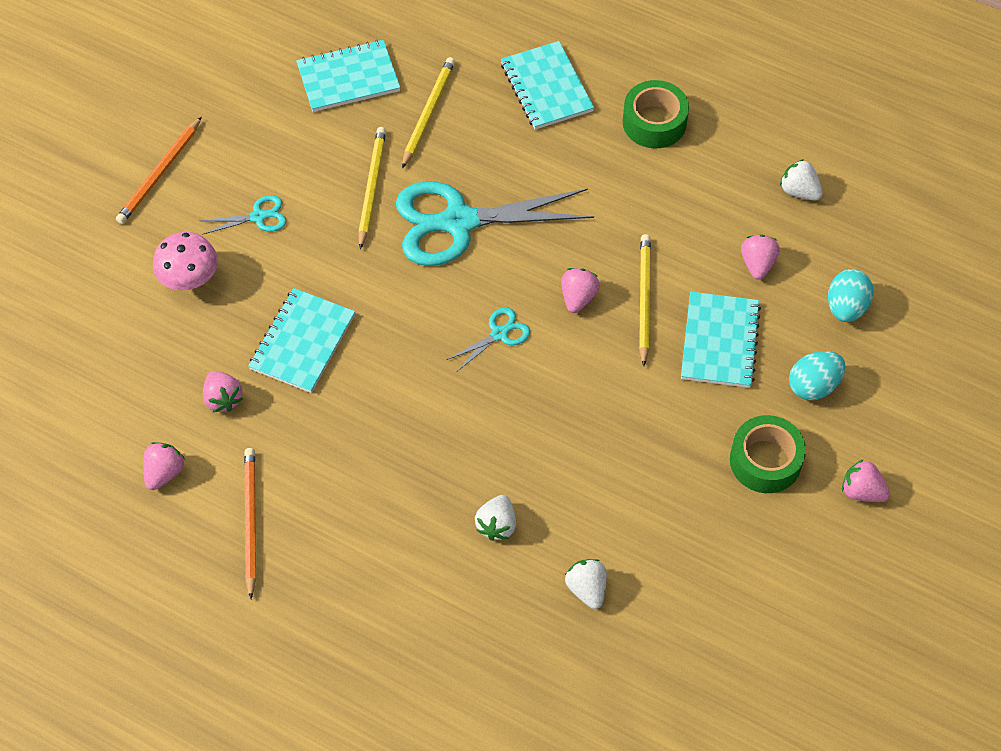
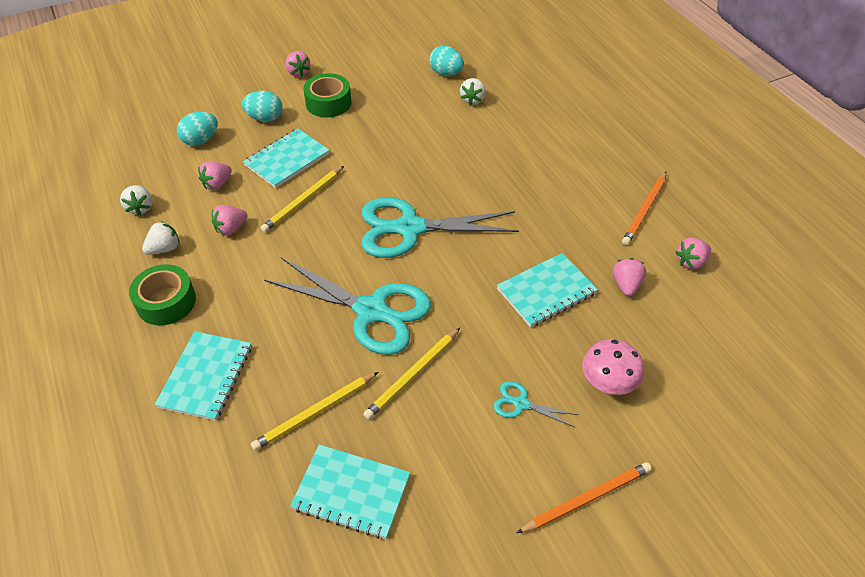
camera: 145 degrees left, 10 degrees down
turquoise scissors [447,307,530,371] -> turquoise scissors [361,197,519,258], size x2.29
white strawberry [475,495,516,541] -> white strawberry moved to [142,221,180,255]
pink strawberry [561,268,600,313] -> pink strawberry moved to [212,205,248,236]
none -> turquoise egg [429,46,464,76]

